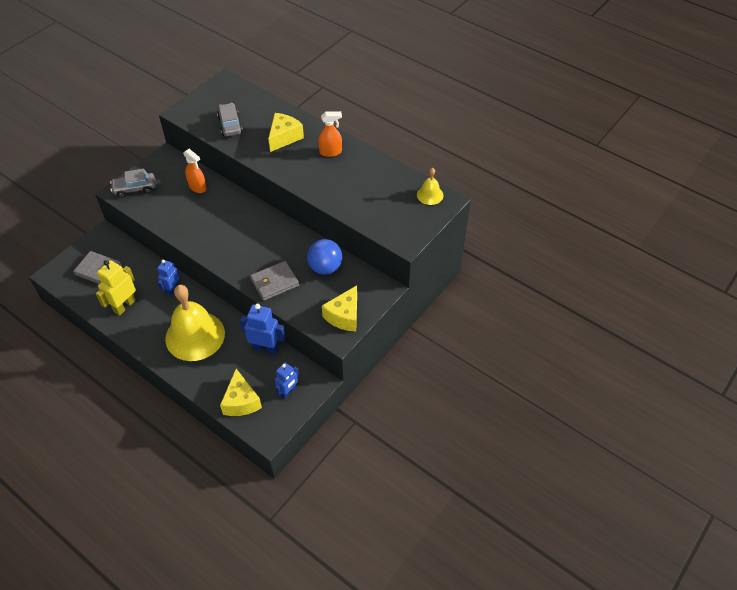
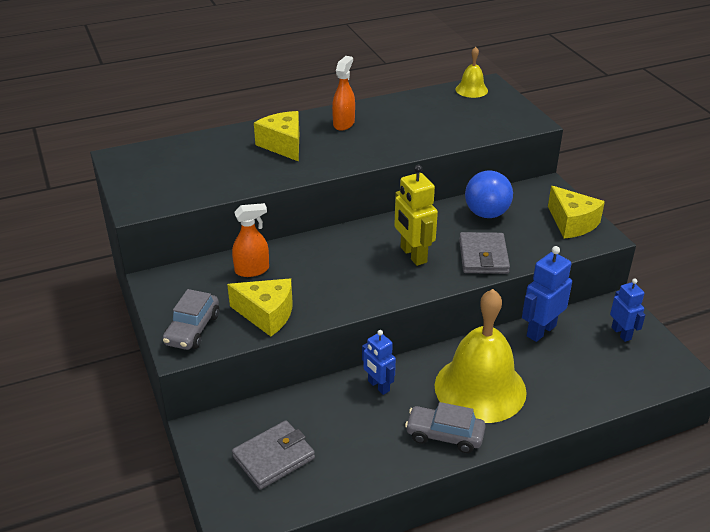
camera: 60 degrees left, 15 degrees down
yellow robot [96,260,136,316] -> yellow robot moved to [394,165,438,266]
grey car [217,103,243,137] -> grey car moved to [405,402,485,453]
yellow cheese [220,369,262,416] -> yellow cheese moved to [227,279,292,337]

